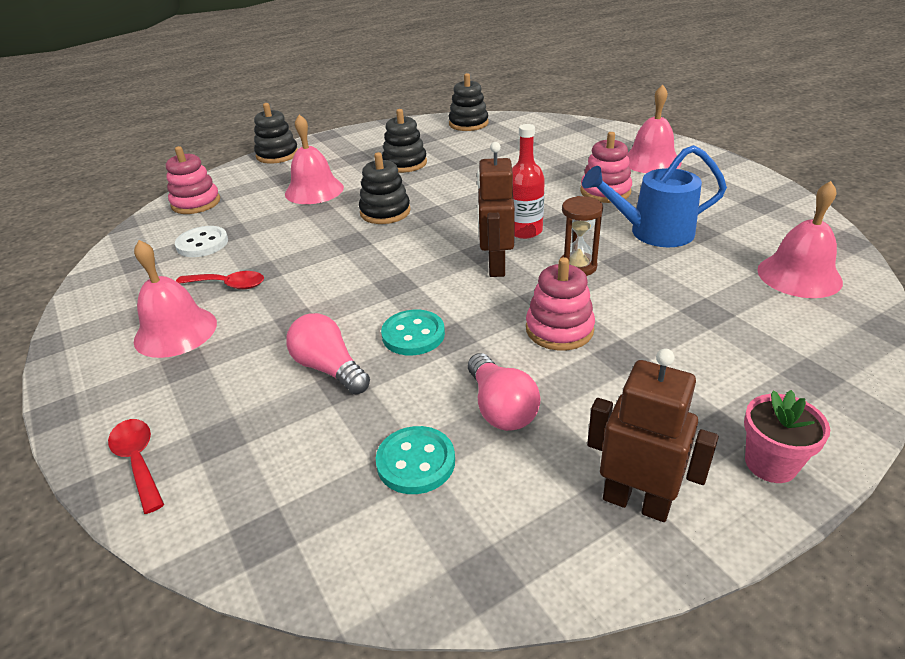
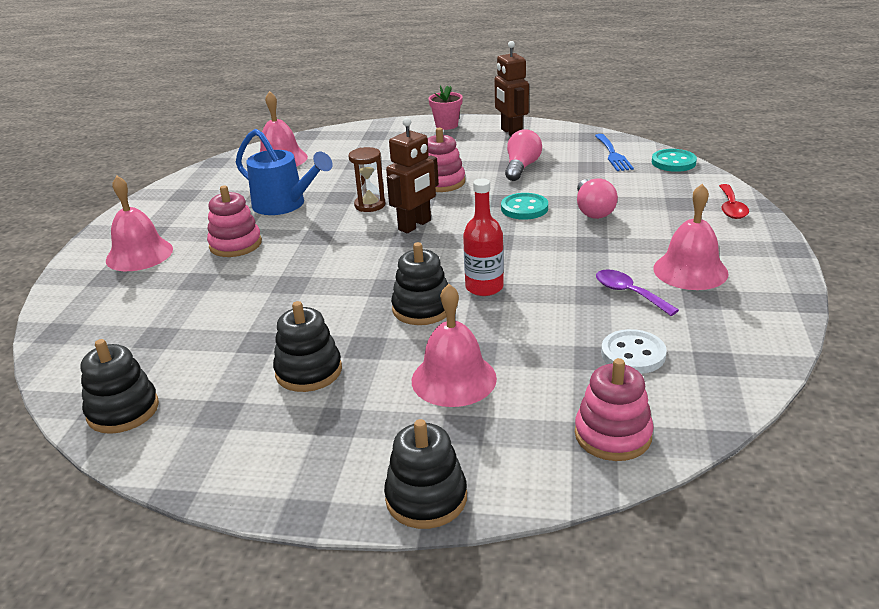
camera: 140 degrees left, 5 degrees down
red spoon [176,271,264,289] -> purple spoon [596,269,679,316]
turquoise button [375,426,455,494] -> turquoise button moved to [652,149,697,172]
red bottle [512,124,545,239] -> red bottle moved to [463,179,504,296]
none -> blue fork [595,134,634,171]

